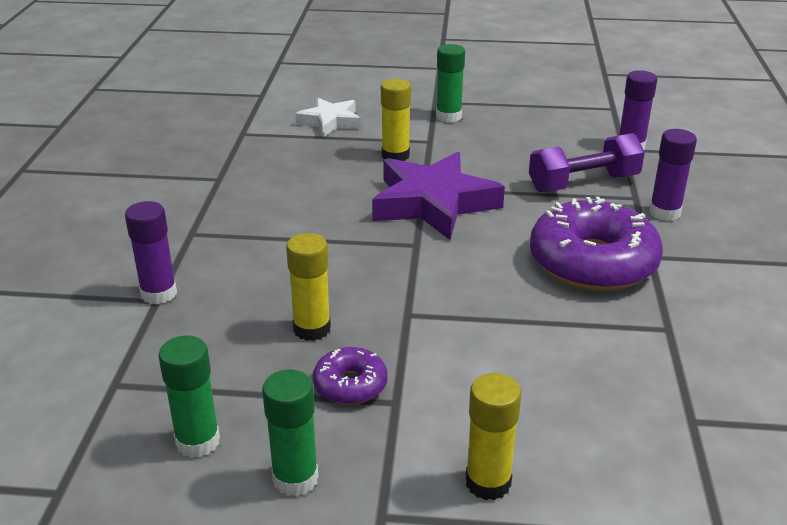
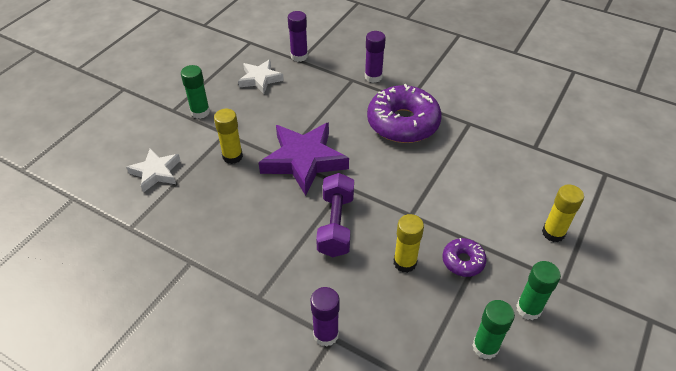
camera: 65 degrees left, 15 degrees up
purple dumbbell [529,133,645,192] -> purple dumbbell moved to [316,173,354,257]
none -> white star [238,59,284,94]

